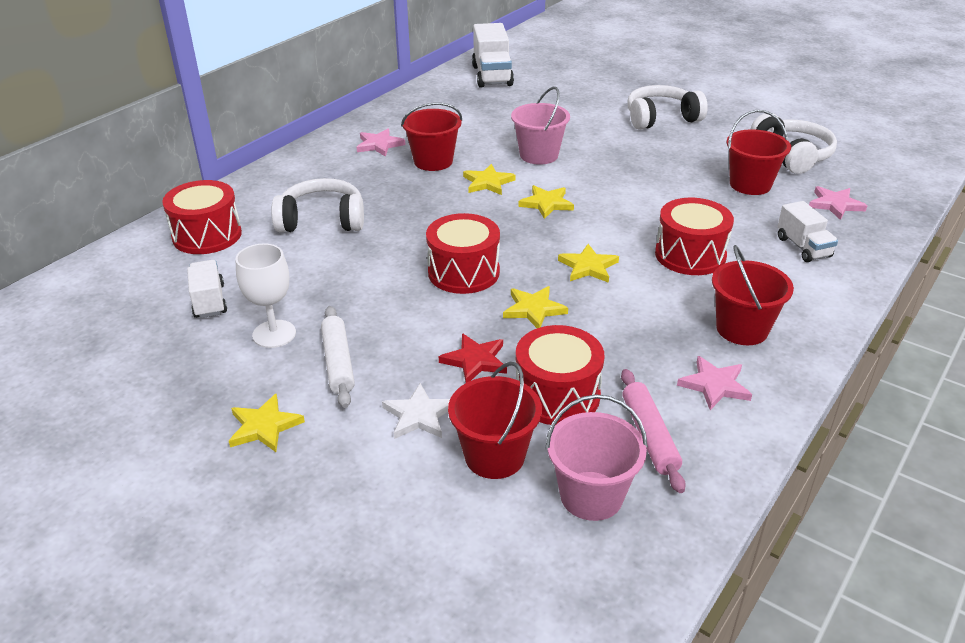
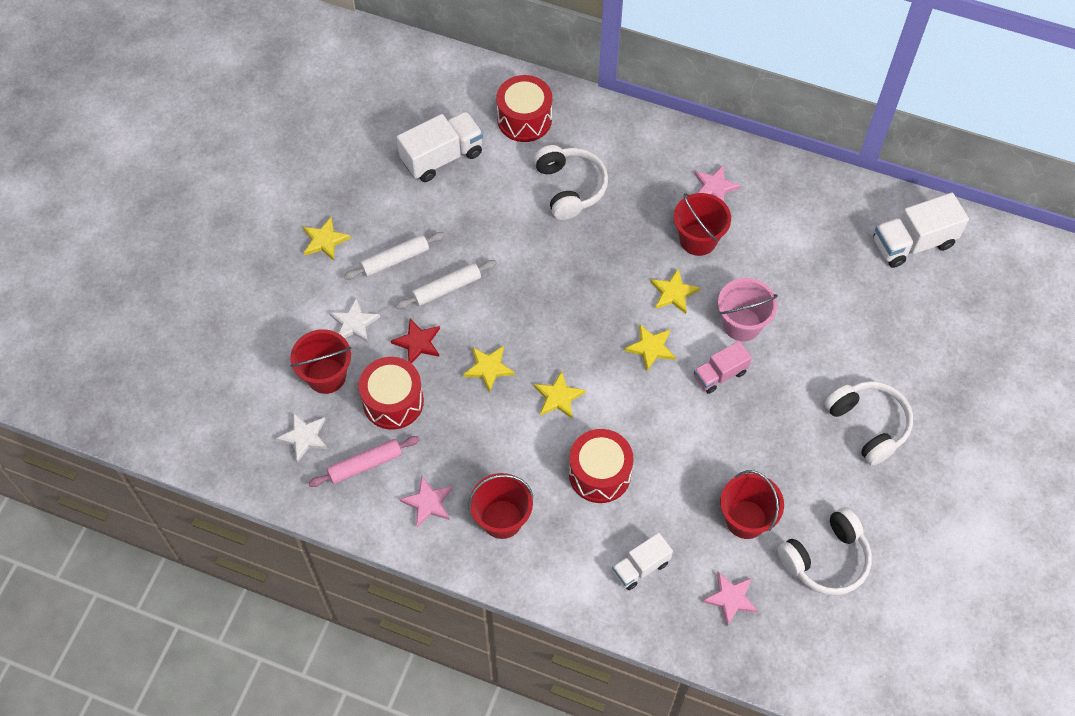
camera: 75 degrees right, 25 degrees up
white truck [187,260,227,318] -> white truck [397,111,483,182], size x1.61
white goblet [236,243,296,348] -> none
red drum [426,213,500,294] -> none
pink bucket [545,394,648,521] -> white star [276,412,328,463]
none -> white rolling pin [396,260,497,309]
none -> pink truck [694,341,752,394]

